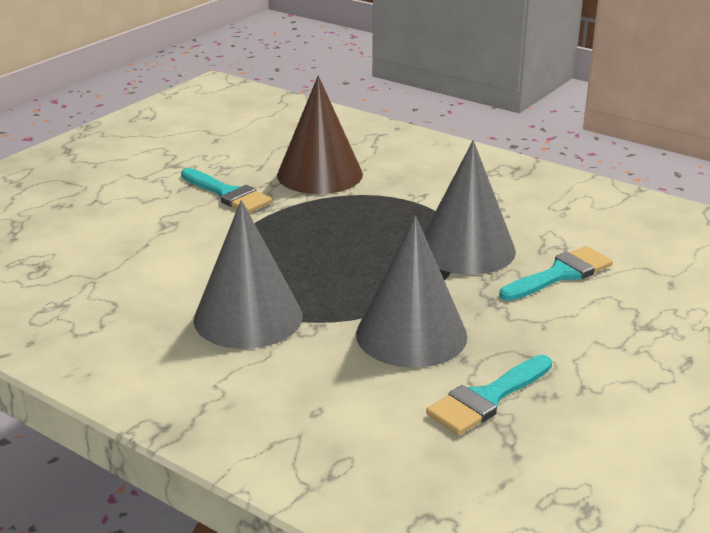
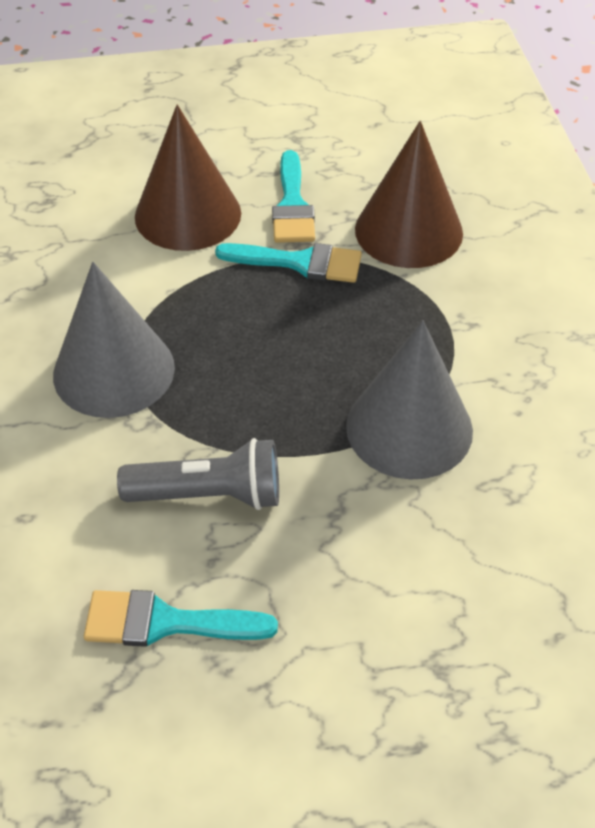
camera: 45 degrees right, 20 degrees up
grey cone [356,215,467,368] -> grey flashlight [117,438,279,510]
turquoise brush [499,246,613,301] -> turquoise brush moved to [215,243,362,283]
none -> brown cone [135,105,241,251]

